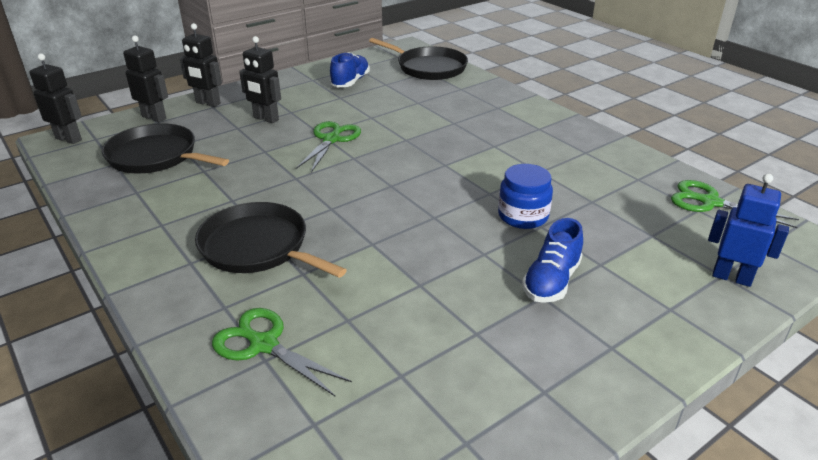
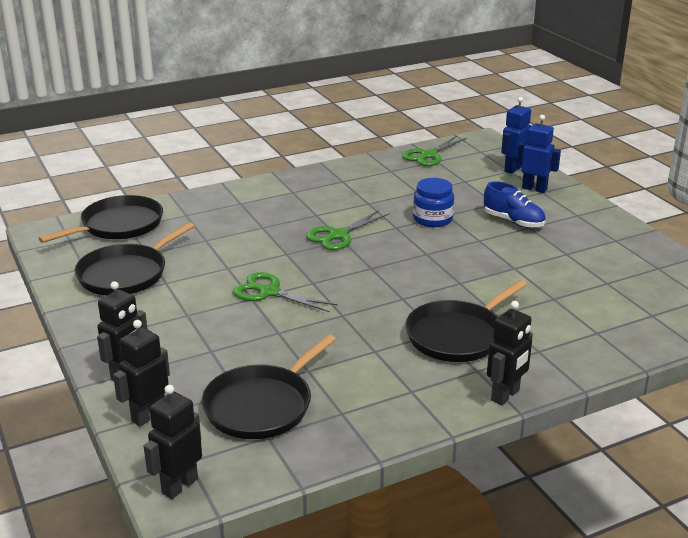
camera: 80 degrees left, 5 degrees down
green scissors [212,308,352,396] -> green scissors moved to [306,210,389,250]
black robot [239,36,281,123] -> black robot moved to [487,301,533,405]
blue shoe [330,52,370,87] -> black pan [75,222,194,296]
none -> blue robot [517,115,561,193]

